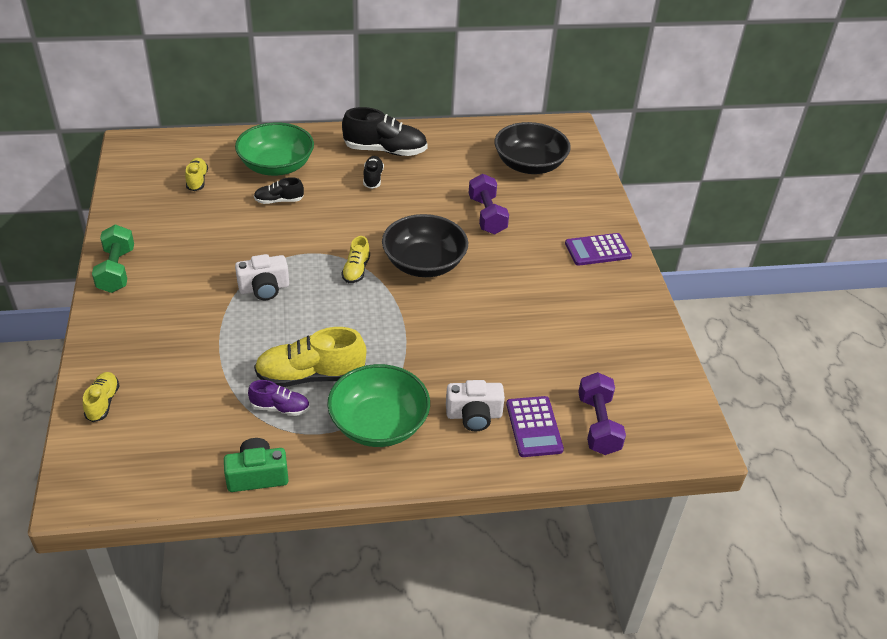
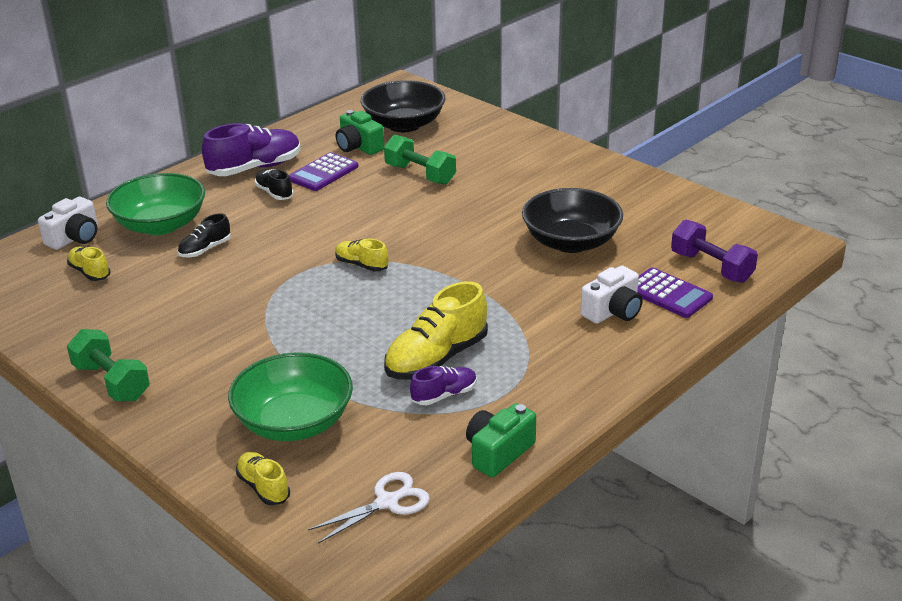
camera: 35 degrees left, 10 degrees down
white camera [235,254,289,300] -> white camera moved to [38,197,98,250]
green bowl [327,364,430,447] -> green bowl moved to [228,352,353,441]
black shoe [342,107,428,156] -> purple shoe [202,123,301,176]
yellow shoe [342,236,370,283] -> yellow shoe turned 150 degrees clockwise [335,239,388,271]
black bowl [382,214,468,277] -> black bowl moved to [522,188,623,253]
purple dumbbell [469,174,509,234] -> green dumbbell [384,134,456,185]
purple calculator [565,233,632,266] -> purple calculator moved to [289,152,358,191]
none -> white scissors [308,472,430,544]
none -> green camera [336,110,384,155]

